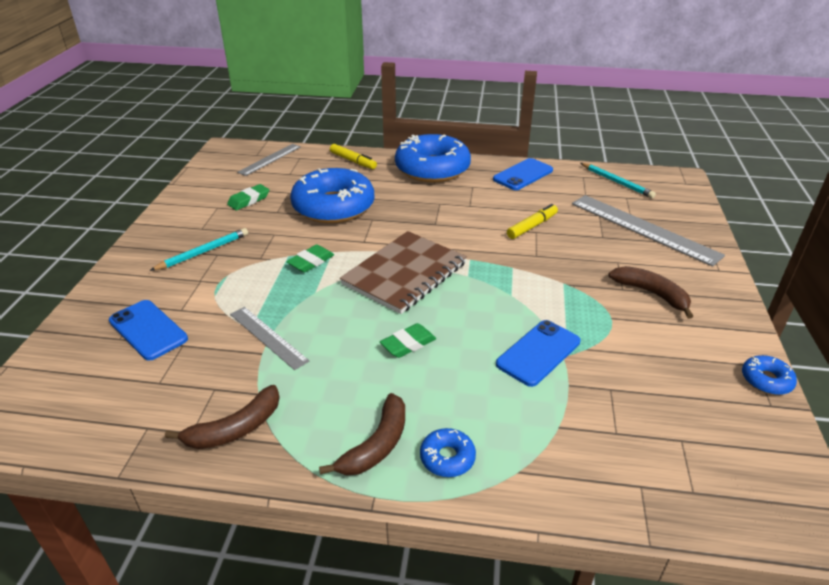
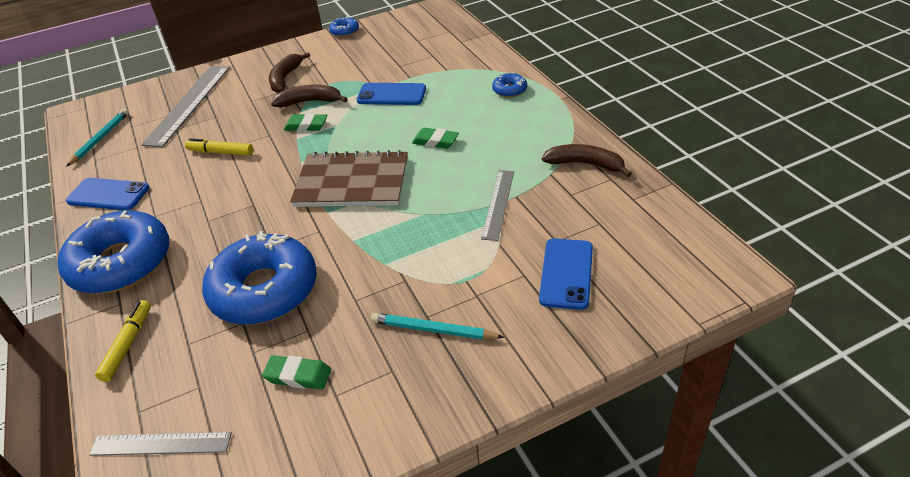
camera: 120 degrees left, 5 degrees up
green eraser [286,244,334,273] -> green eraser moved to [284,113,327,131]
brown banana [319,393,405,476] -> brown banana moved to [271,85,347,107]

